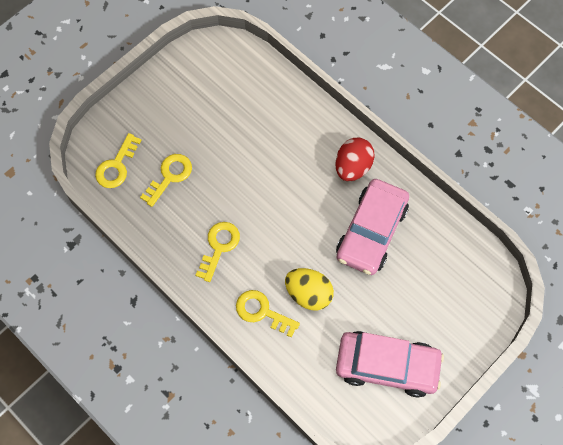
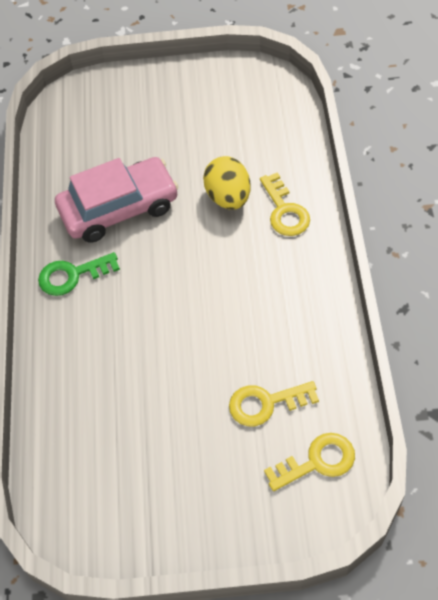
camera: 135 degrees left, 10 degrees down
yellow key [195,222,240,282] -> none
red egg [335,138,375,182] -> green key [38,252,120,296]
pink car [336,331,444,397] -> none

